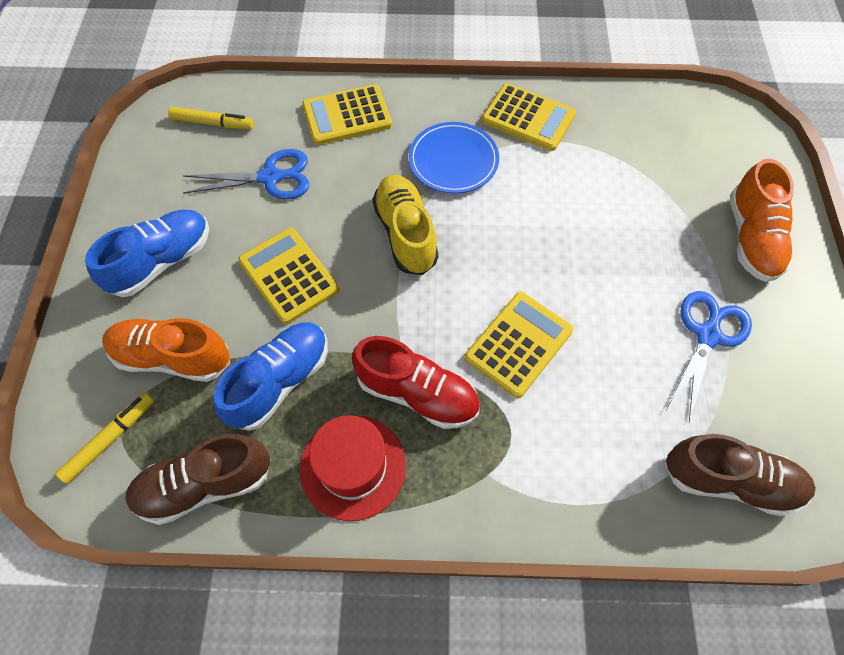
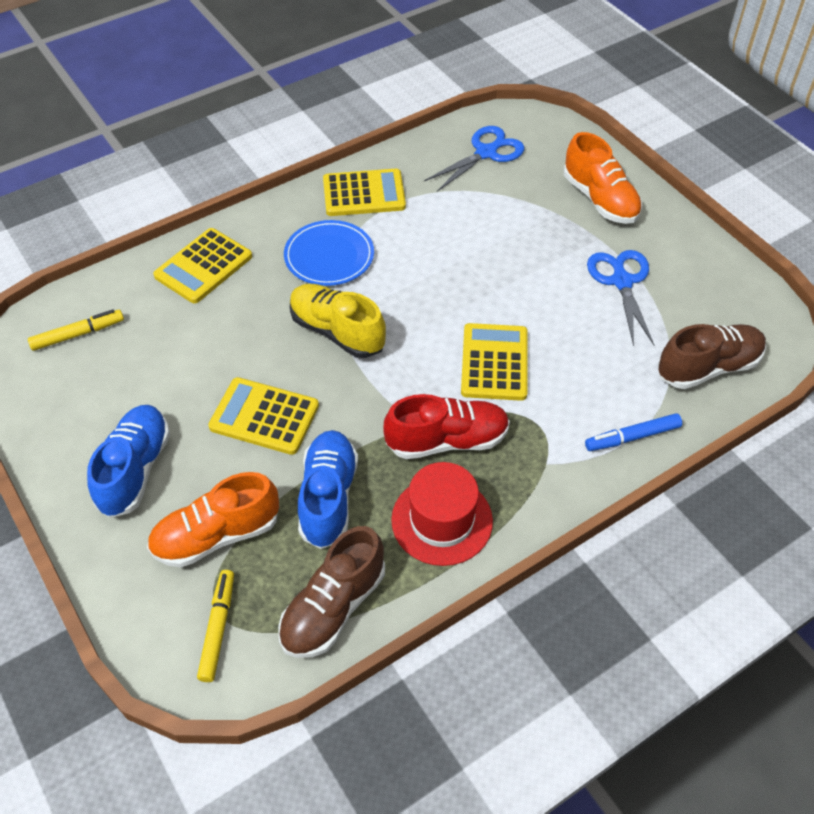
camera: 35 degrees left, 10 degrees down
blue scissors [183,149,309,199] -> blue scissors moved to [424,126,524,192]
none -> blue marker [585,413,682,451]

